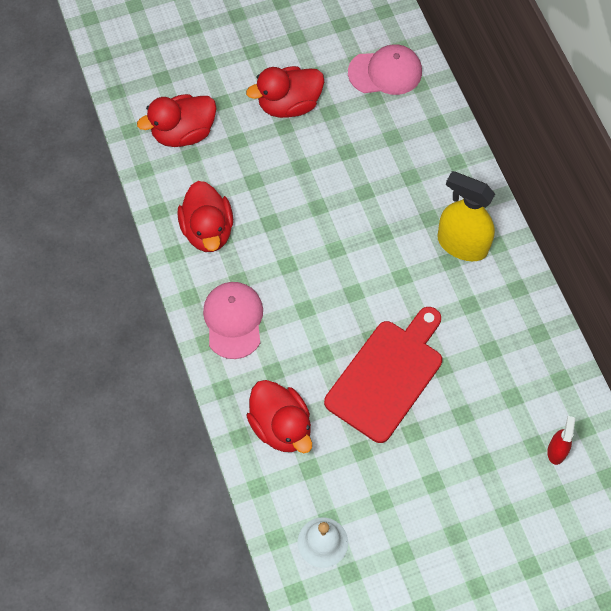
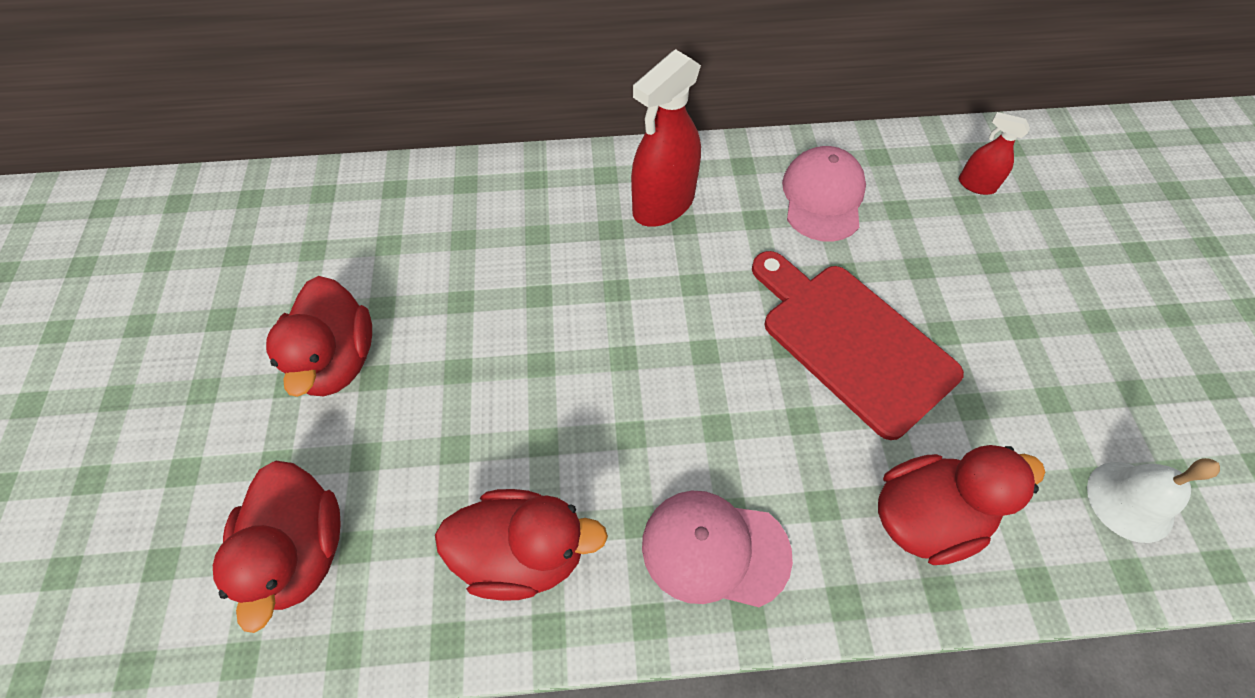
camera: 75 degrees left, 5 degrees down
pink cap [348,44,422,95] -> pink cap moved to [782,146,866,242]
yellow spray bottle [438,171,495,261] -> red spray bottle [631,49,701,227]

